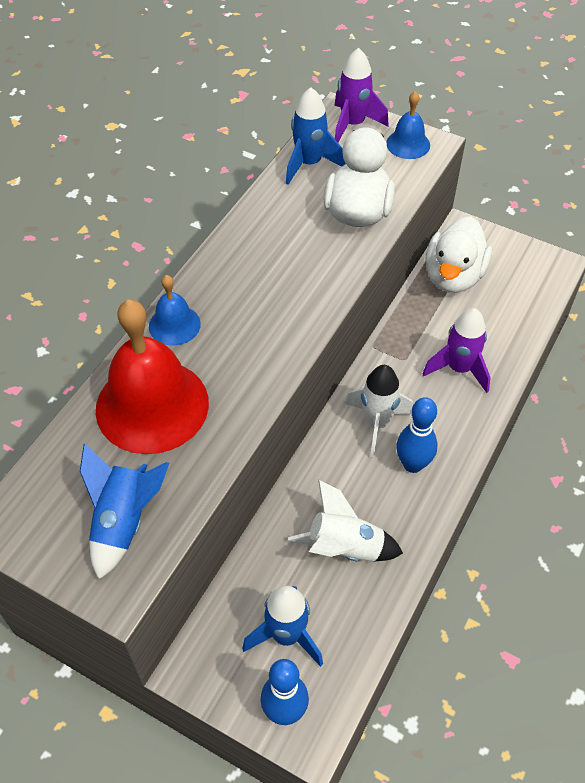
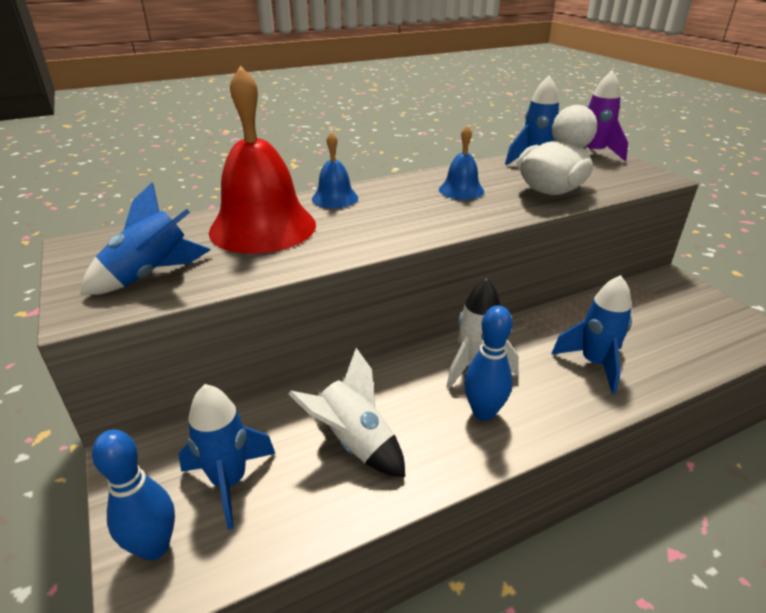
camera: 35 degrees right, 20 degrees down
blue bell [386,91,430,159] -> blue bell moved to [439,125,484,200]
purple rocket [422,308,491,393] -> blue rocket [552,275,632,394]
white duck [426,216,492,293] -> none

